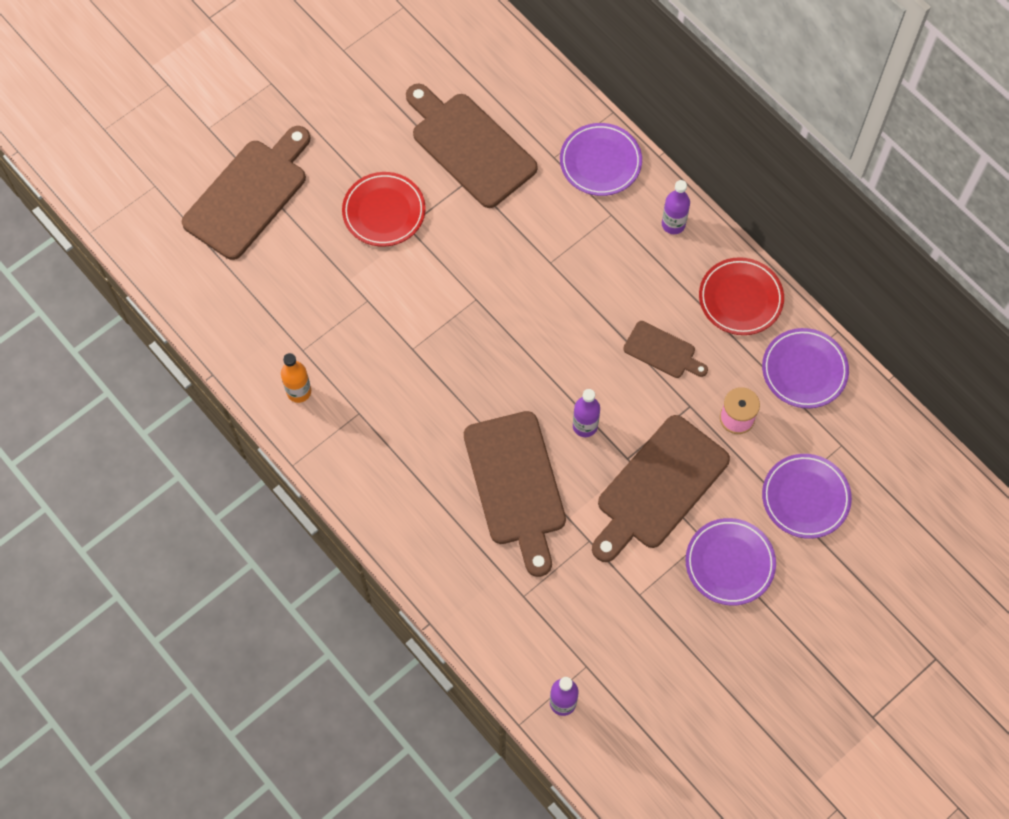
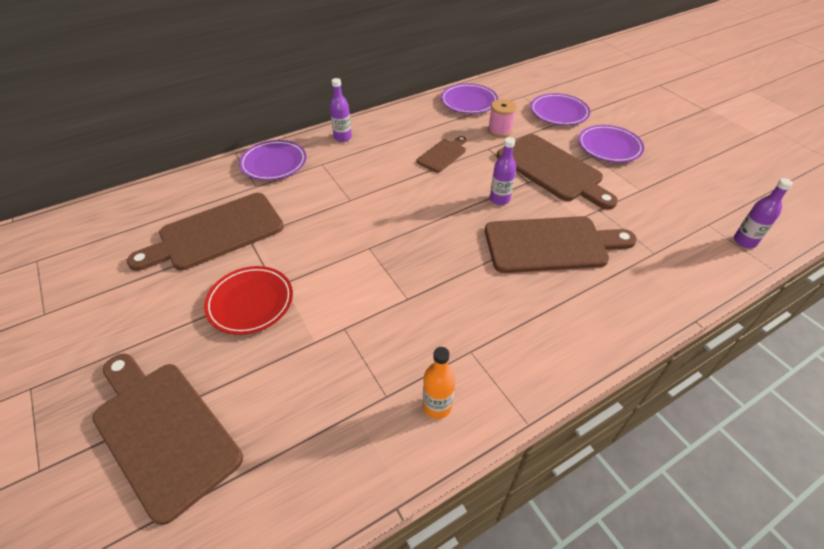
camera: 80 degrees left, 20 degrees down
red plate [699,257,784,335] -> none

